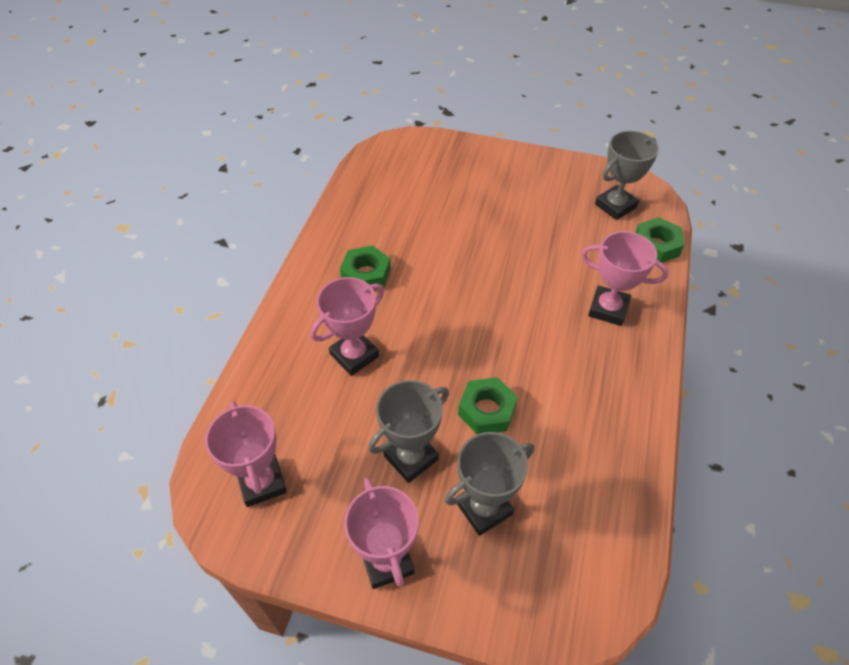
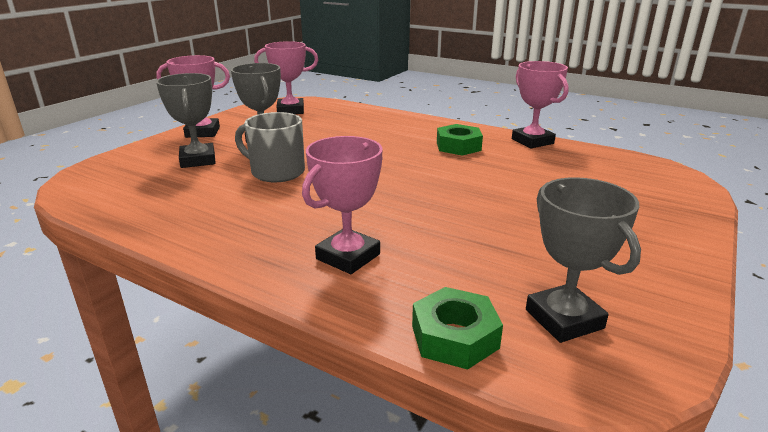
camera: 105 degrees right, 25 degrees down
pink trophy [310,277,384,376] -> pink trophy moved to [512,61,569,148]
green nut [458,377,518,434] -> grey mug [235,112,305,182]

